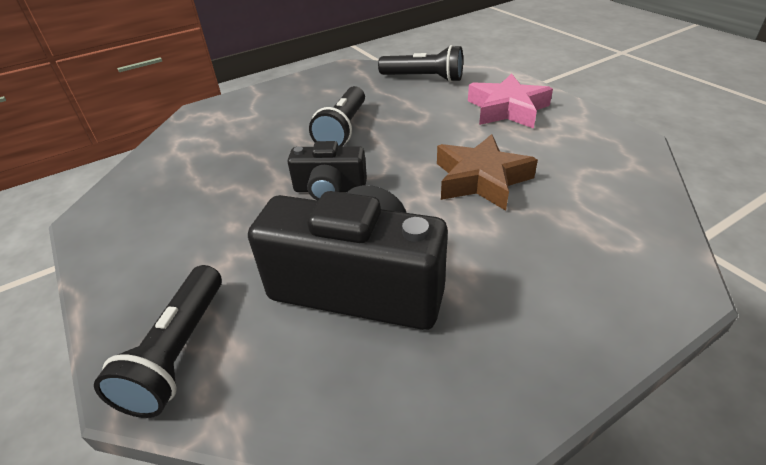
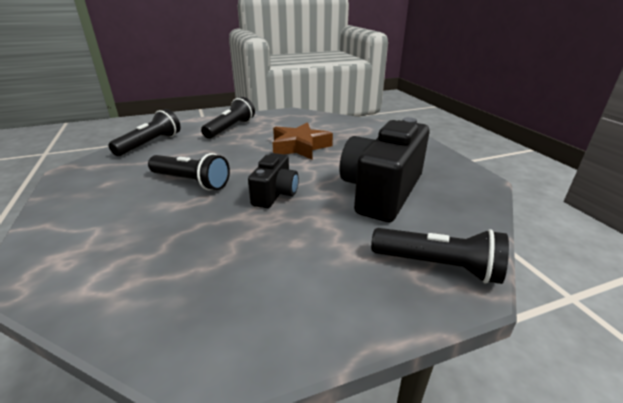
camera: 80 degrees left, 10 degrees down
pink star [468,73,553,129] -> black flashlight [201,97,255,139]

